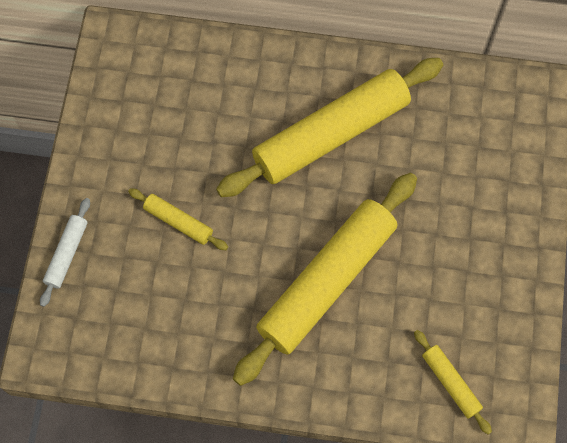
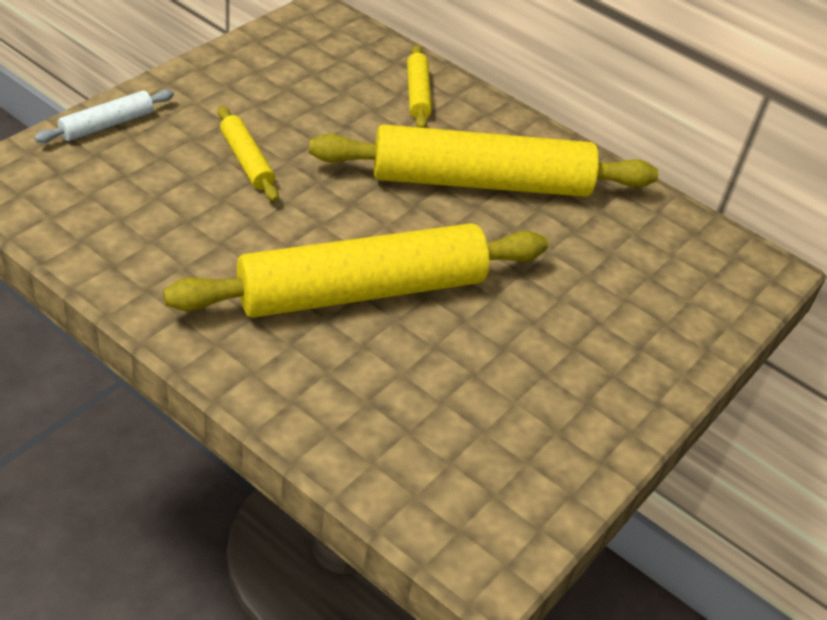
camera: 25 degrees right, 25 degrees down
yellow rolling pin [414,330,492,434] -> yellow rolling pin moved to [407,45,432,128]

